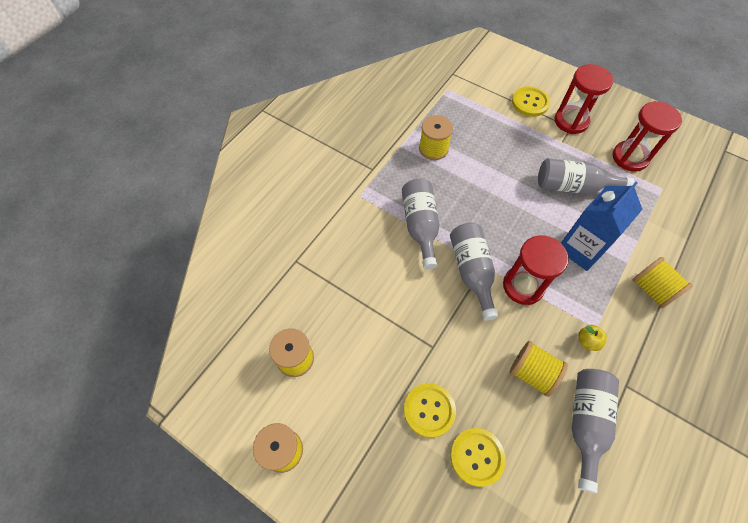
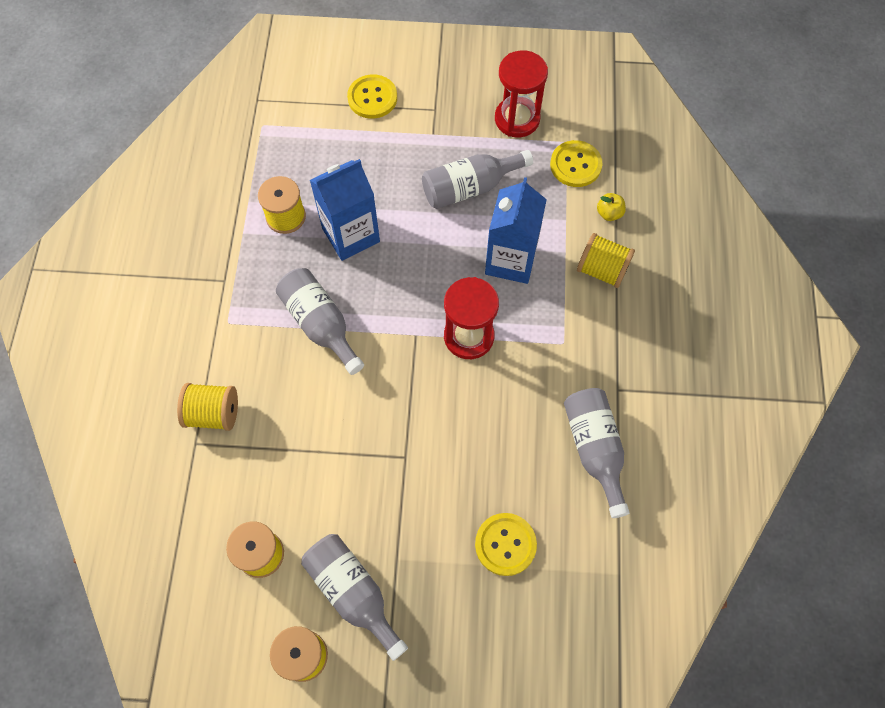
camera: 30 degrees left, 5 degrees up
yellow button [404,383,456,438] -> yellow button moved to [550,140,603,187]
grey bottle [450,223,498,321] -> grey bottle moved to [301,534,408,661]
yellow spool [510,341,568,397] -> yellow spool moved to [177,383,238,431]
red hourglass [554,64,613,134] -> none
yellow apple [578,325,607,351] -> yellow apple moved to [597,193,626,221]
none -> blue carton [310,159,380,261]

